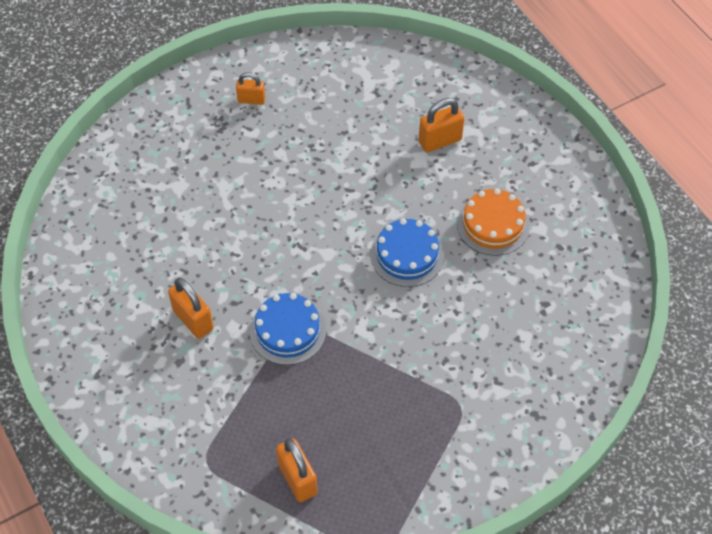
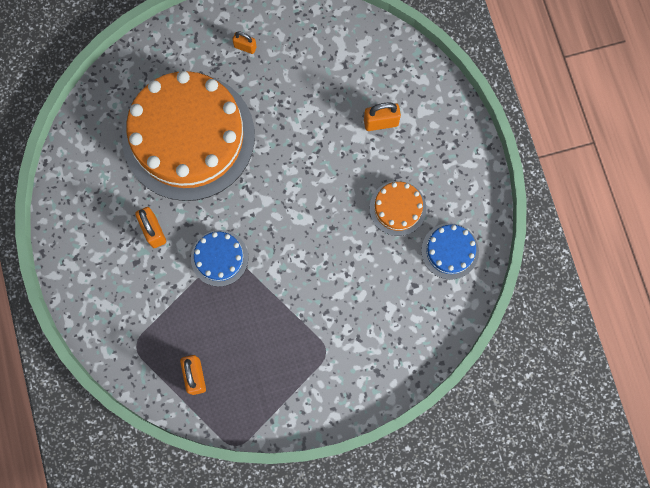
camera: 15 degrees right, 20 degrees up
blue cake [371,218,444,287] -> blue cake moved to [421,223,479,280]
none -> orange cake [122,71,255,201]

